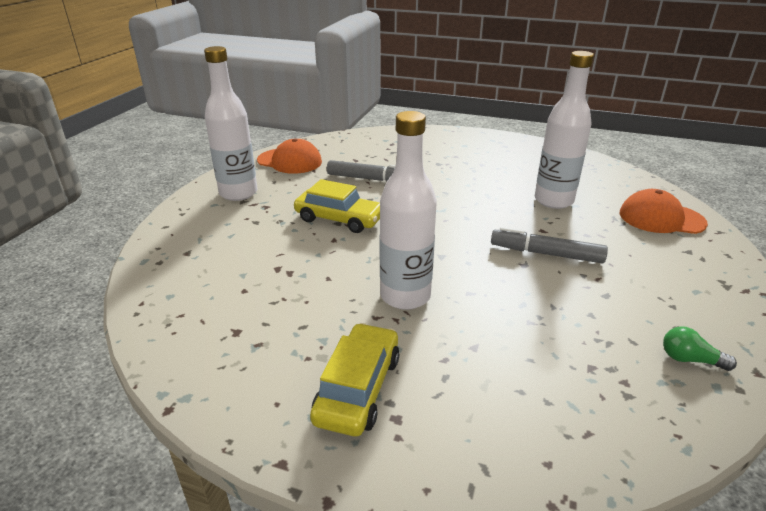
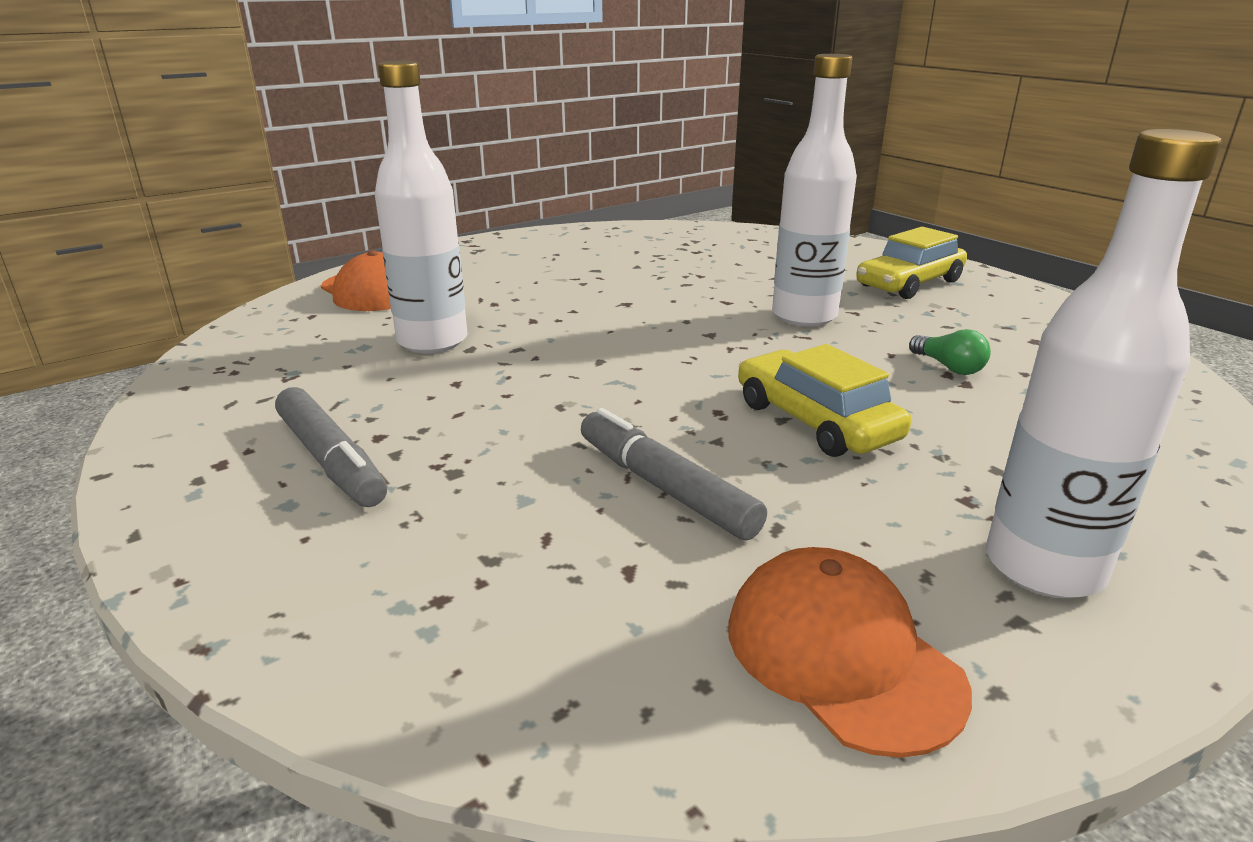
camera: 145 degrees left, 5 degrees down
grey marker [491,227,608,264] -> grey marker moved to [275,387,387,507]
green light bulb [663,326,737,371] -> green light bulb moved to [909,329,991,375]

